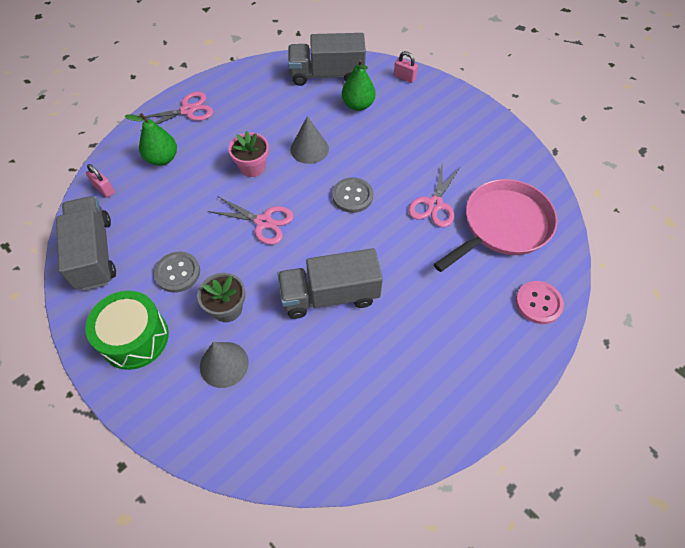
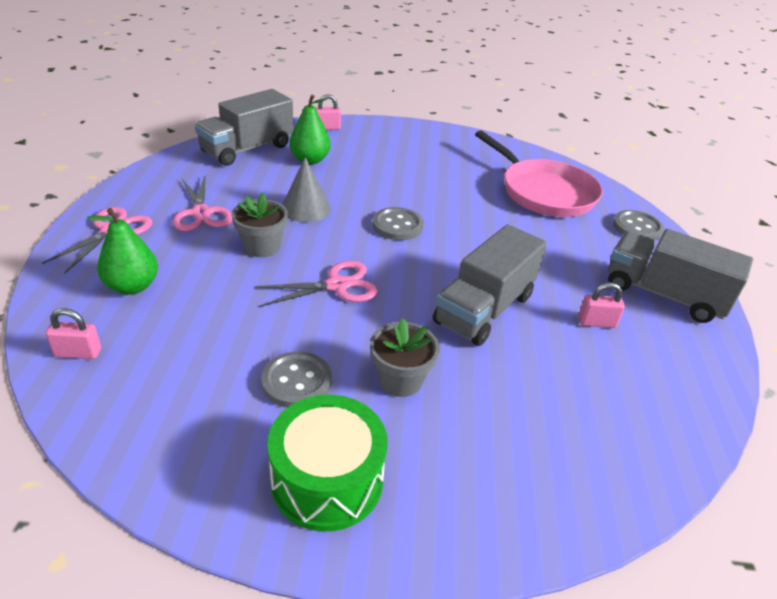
camera: 45 degrees left, 20 degrees down
grey truck [56,196,116,291] -> grey truck moved to [608,229,753,323]
grey cone [200,342,249,388] -> none
pink flower pot [228,131,269,177] -> grey flower pot [231,192,288,257]
pink scissors [409,161,461,227] -> pink scissors moved to [173,177,232,231]
pink pan [434,179,557,272] -> pink pan turned 135 degrees clockwise [475,130,603,217]
pink button [516,281,564,324] -> grey button [613,210,664,241]
none -> pink padlock [578,282,625,328]

